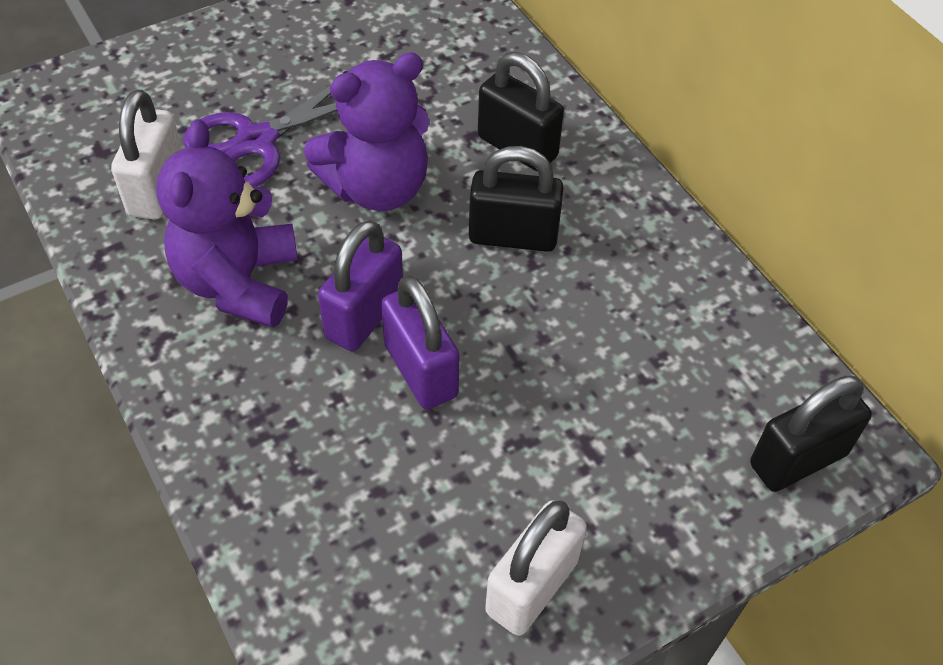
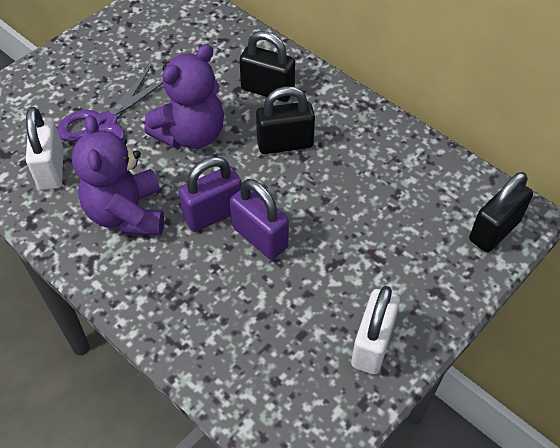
camera: 15 degrees left, 0 degrees up
purple padlock [318,220,403,351] -> purple padlock turned 45 degrees clockwise [178,157,242,232]

